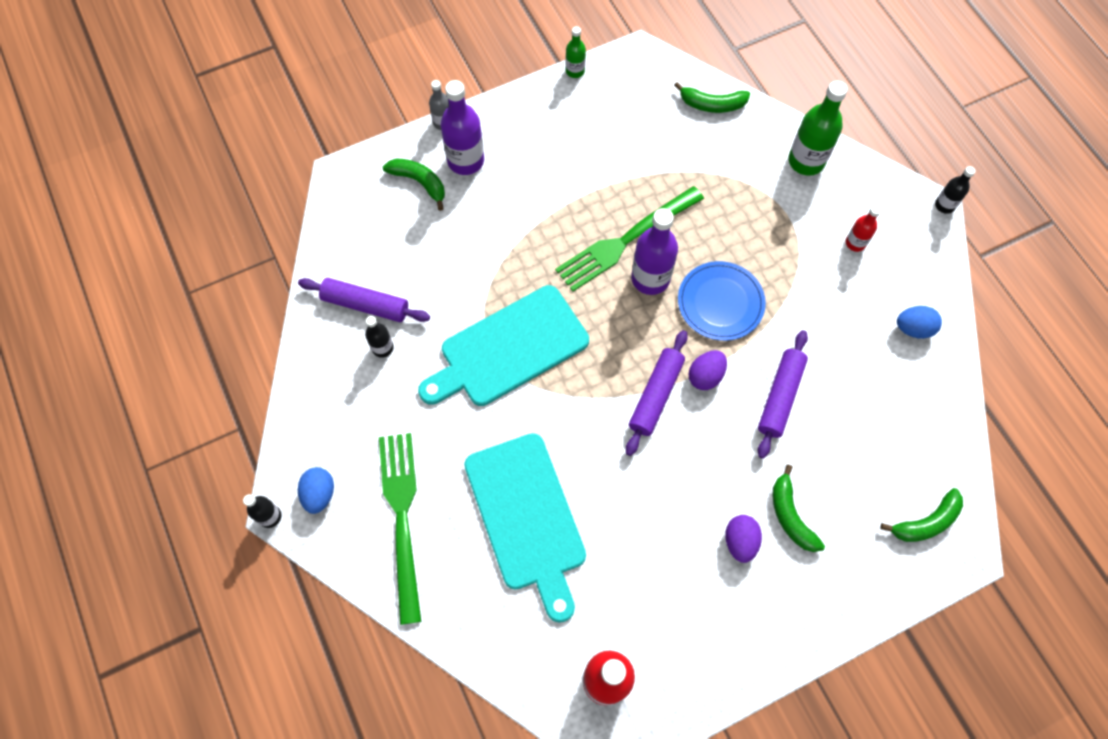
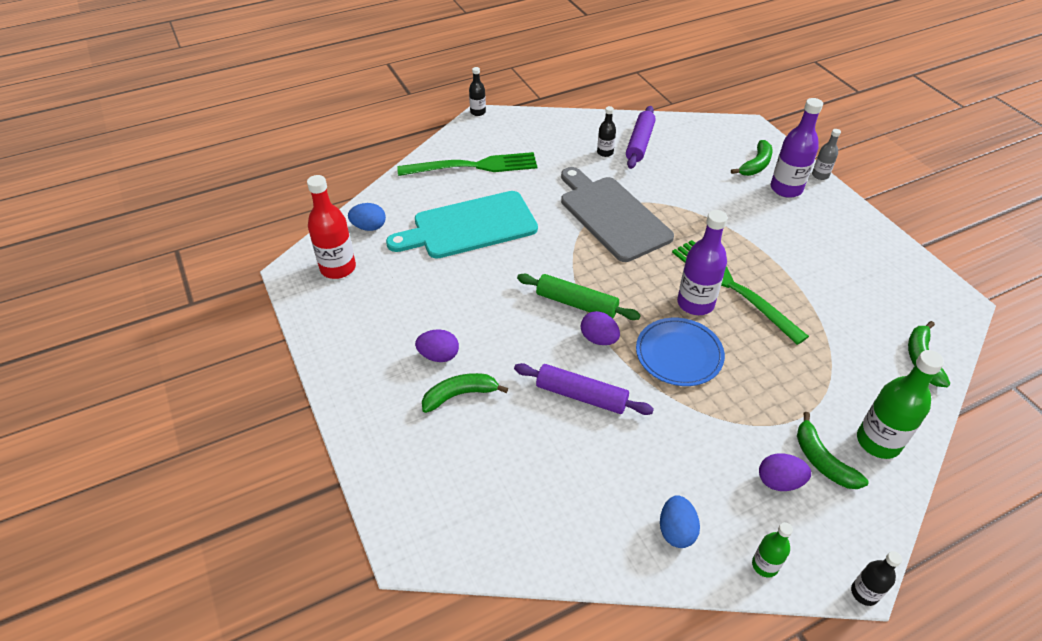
camera: 90 degrees right, 20 degrees down
blue egg [298,467,334,514] -> blue egg moved to [348,203,386,231]
turquoise cutting board [418,285,589,406] -> grey cutting board [561,167,674,262]
green bottle [565,26,586,78] -> green bottle moved to [752,522,793,577]
purple rolling pin [626,330,688,456] -> green rolling pin [517,274,641,320]
red bottle [846,206,881,252] -> purple egg [759,454,811,491]
green banana [880,488,963,542] -> green banana moved to [797,412,869,489]

